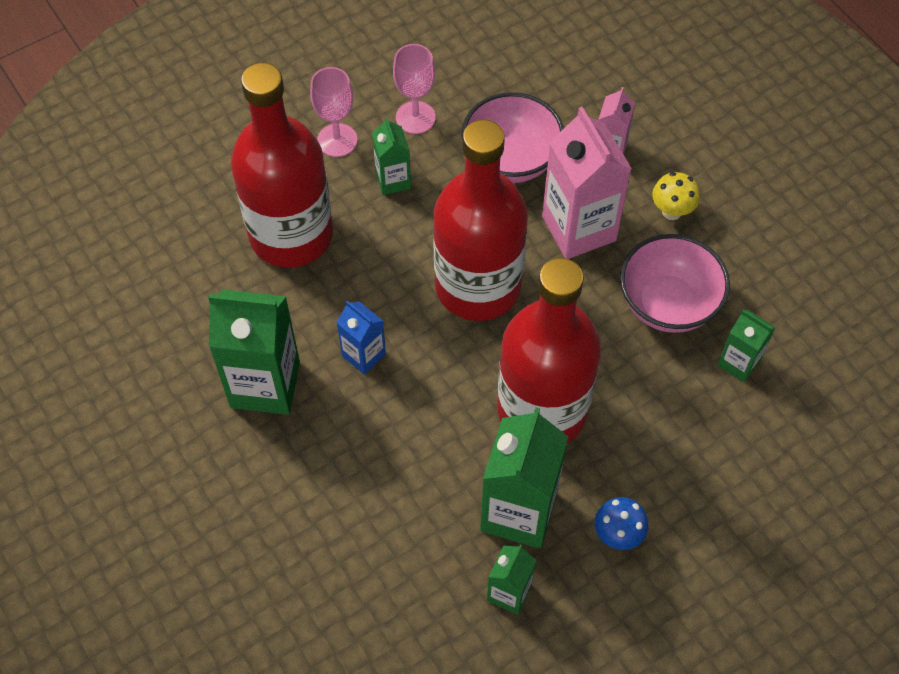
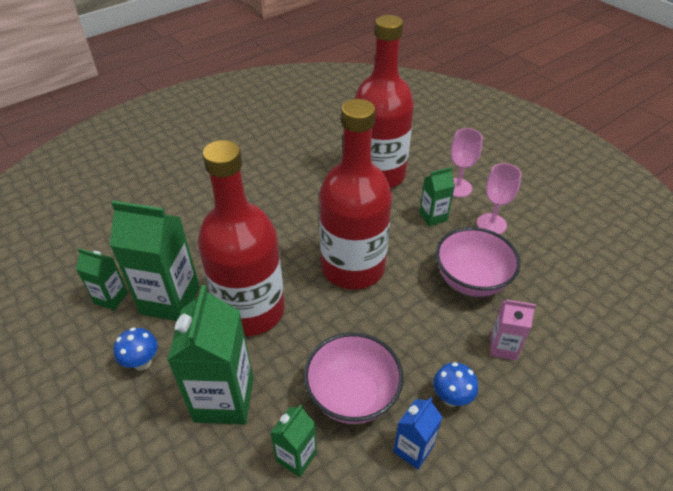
camera: 85 degrees right, 15 degrees down
green carton [208,289,300,415] -> green carton moved to [167,285,253,424]
blue carton [337,301,386,375] -> blue carton moved to [393,397,442,469]
pink carton [542,107,632,259] -> none
yellow mushroom [652,172,700,220] -> blue mushroom [433,362,478,407]

